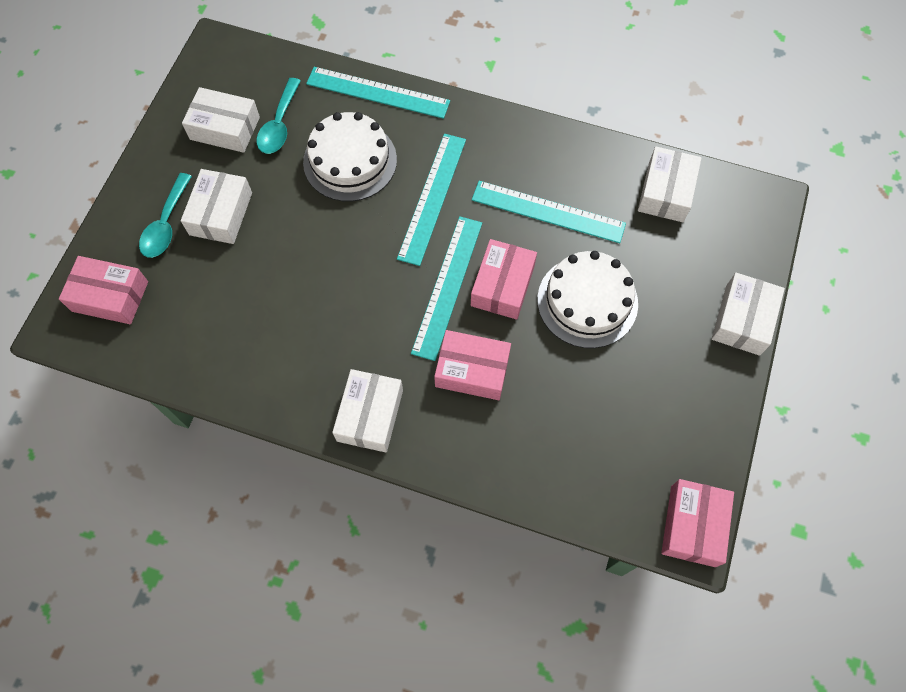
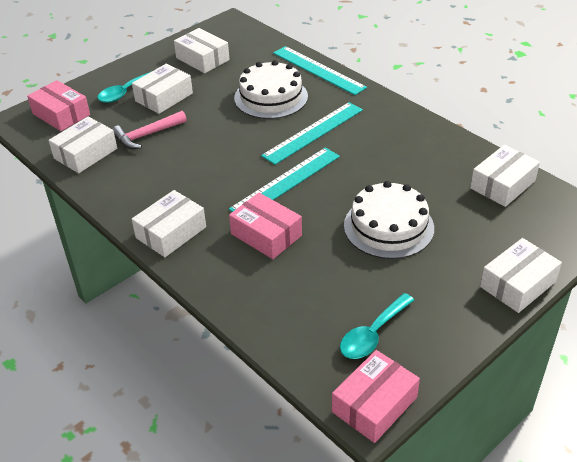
camera: 30 degrees right, 25 degrees down
turquoise spoon [256,78,301,154] -> turquoise spoon moved to [340,293,414,359]
pink box [471,239,537,320] -> none
turquoise ruler [472,181,626,243] -> none
none -> white box [49,117,117,173]
none -> pink hammer [112,111,187,149]

